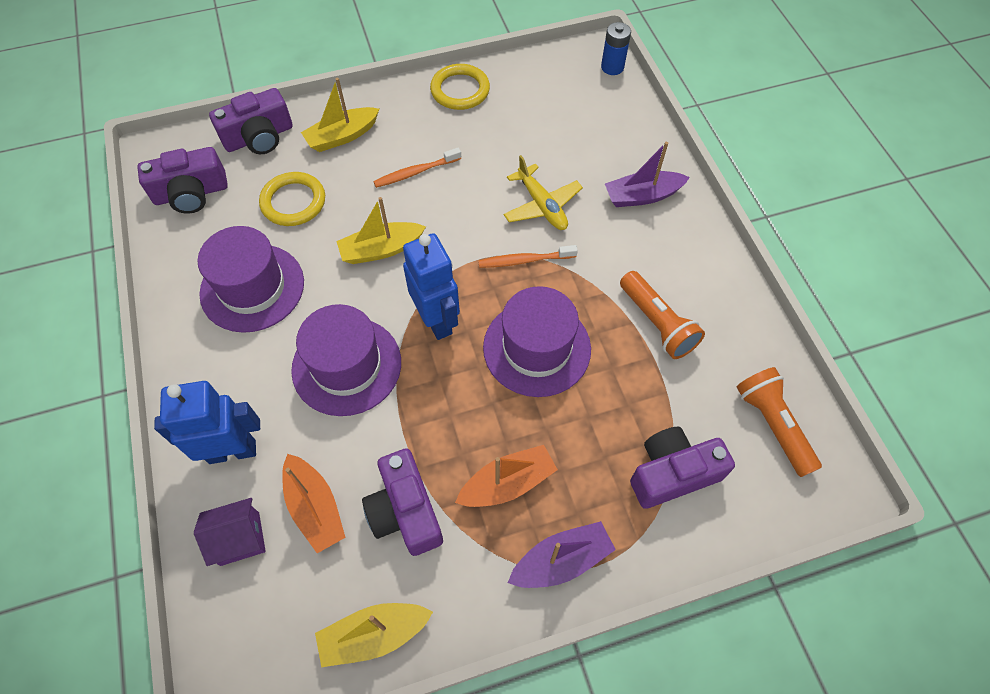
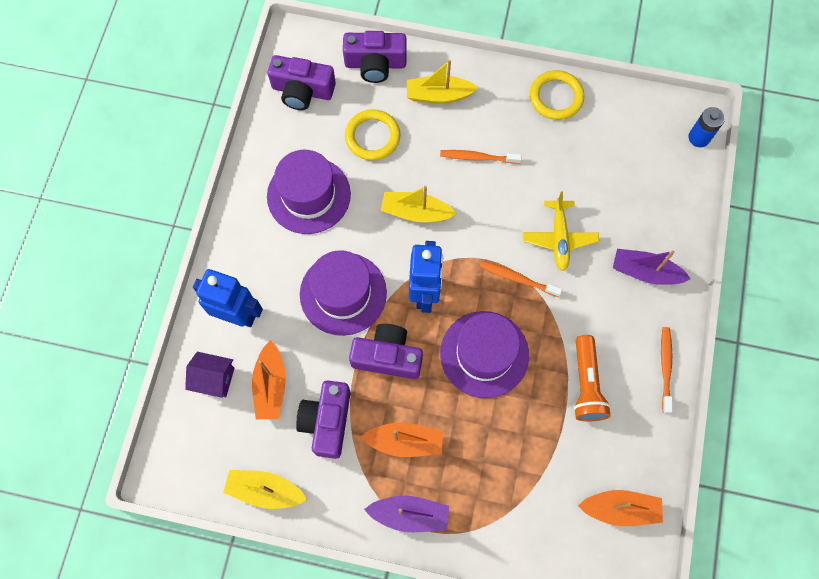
camera: 30 degrees right, 10 degrees up
purple camera [630,427,735,509] -> purple camera moved to [349,324,423,379]
orange flashlight [737,367,822,477] -> orange boat [578,490,663,526]
none -> orange toothbrush [661,327,673,413]

